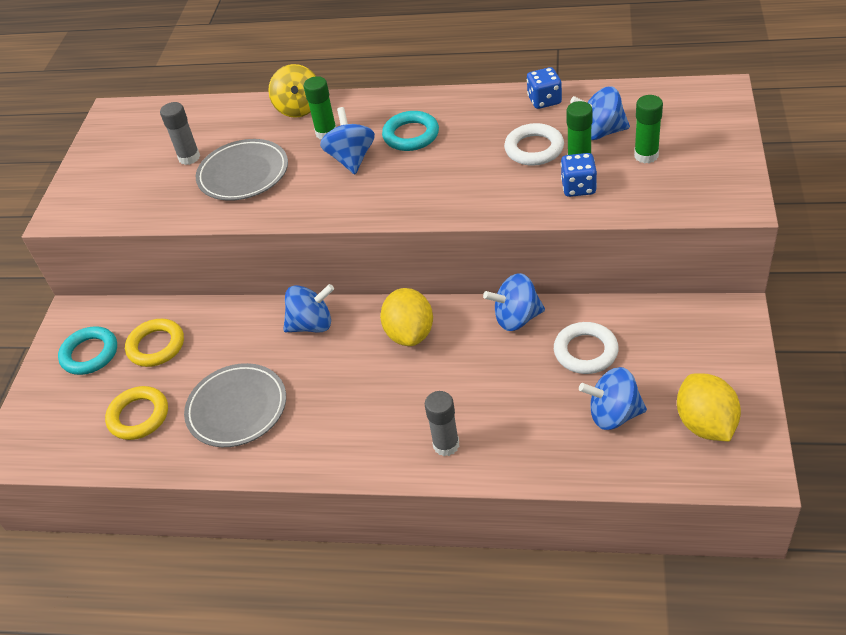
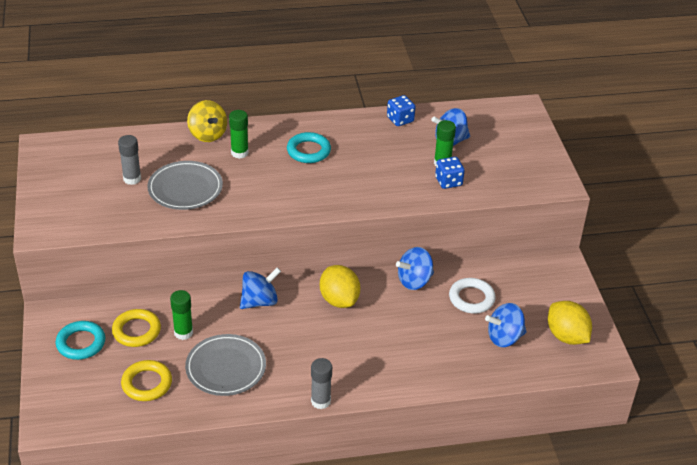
camera: 25 degrees left, 5 degrees down
blue spinning top [320,107,375,174] -> none
grey glue stick [425,391,459,456] -> grey glue stick moved to [311,358,332,409]
white ring [504,123,564,166] -> none
green glue stick [634,95,663,163] -> green glue stick moved to [170,290,193,340]

